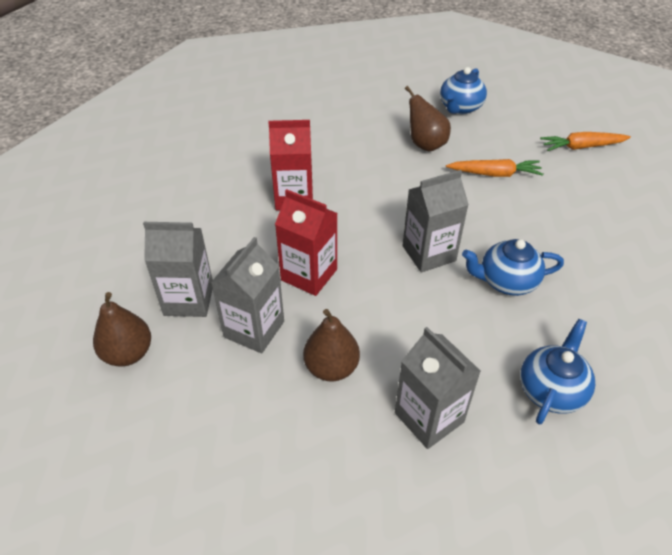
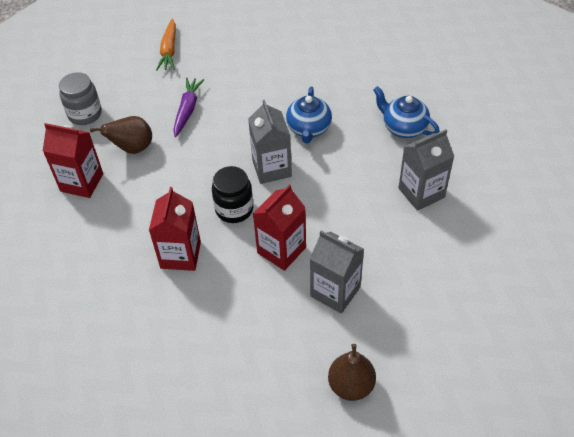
camera: 80 degrees left, 5 degrees up
grey carton [143,222,213,317] -> none
brown pear [303,309,360,381] -> none
blue teapot [440,67,487,114] -> grey jar [59,72,102,125]
orange carrot [446,159,543,177] -> purple carrot [173,77,204,137]
none -> red carton [43,123,103,198]
none -> black jar [212,166,253,223]

